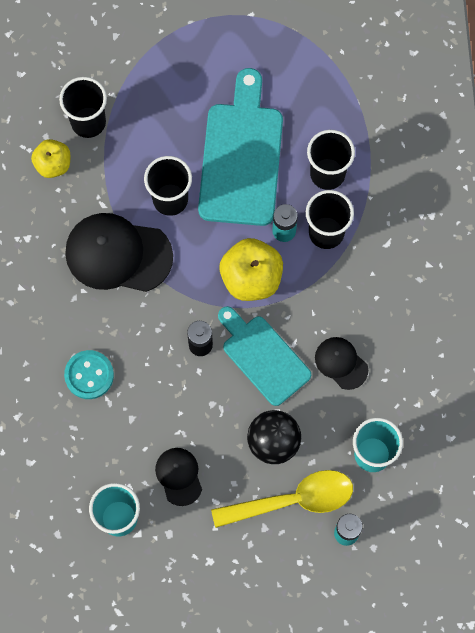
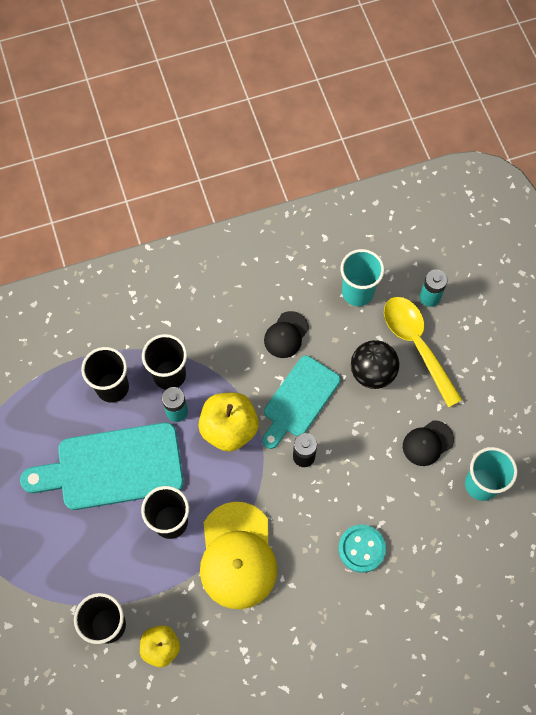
camera: 105 degrees left, 5 degrees down
black cap [65,213,173,292] -> yellow cap [200,502,277,609]

